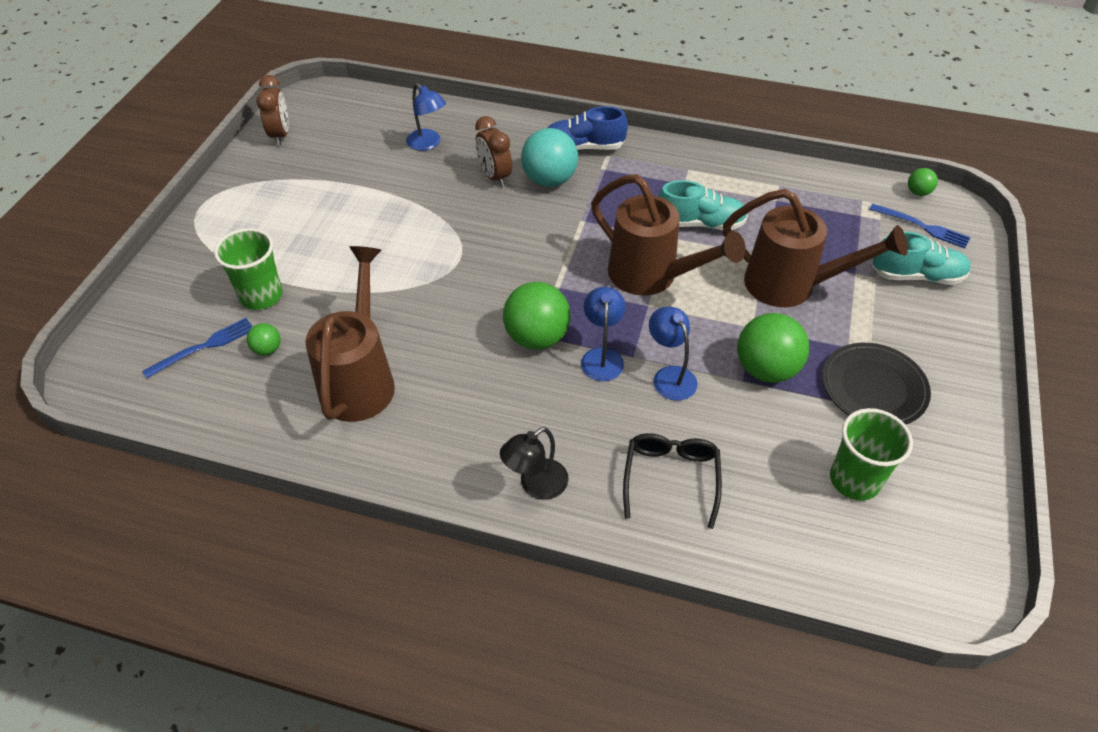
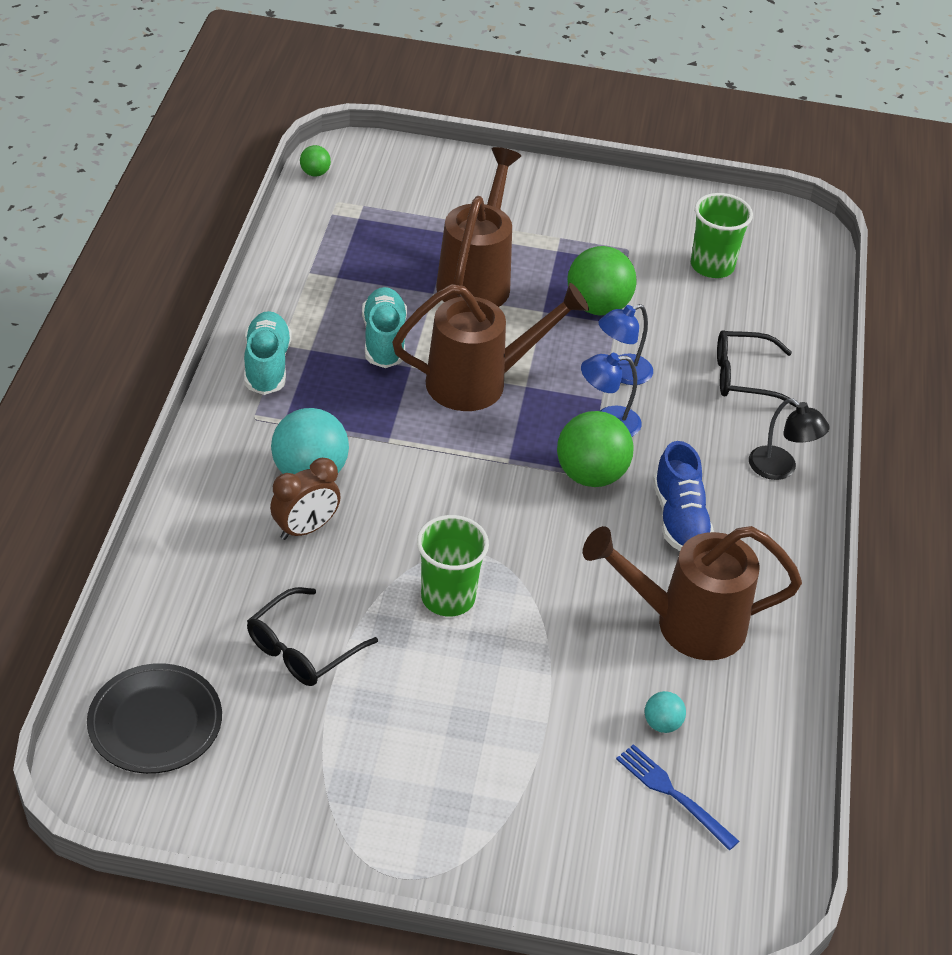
camera: 100 degrees left, 5 degrees down
green cup [214,228,283,310] -> green cup moved to [417,515,489,616]
green ball [247,323,281,356] -> turquoise ball [645,691,686,733]
brown clock [256,75,289,145] -> none
blue lamp [406,83,446,151] -> none
blue shoe [548,106,628,150] -> blue shoe moved to [653,441,714,551]
brown watering can [591,174,745,296] -> brown watering can turned 45 degrees clockwise [392,283,589,411]
black plate [822,343,931,425] -> black plate moved to [87,663,222,774]
blue fork [869,204,970,248] -> none
turquoise shoe [872,231,971,285] -> turquoise shoe moved to [244,311,291,395]
none -> black glasses [247,587,378,686]

